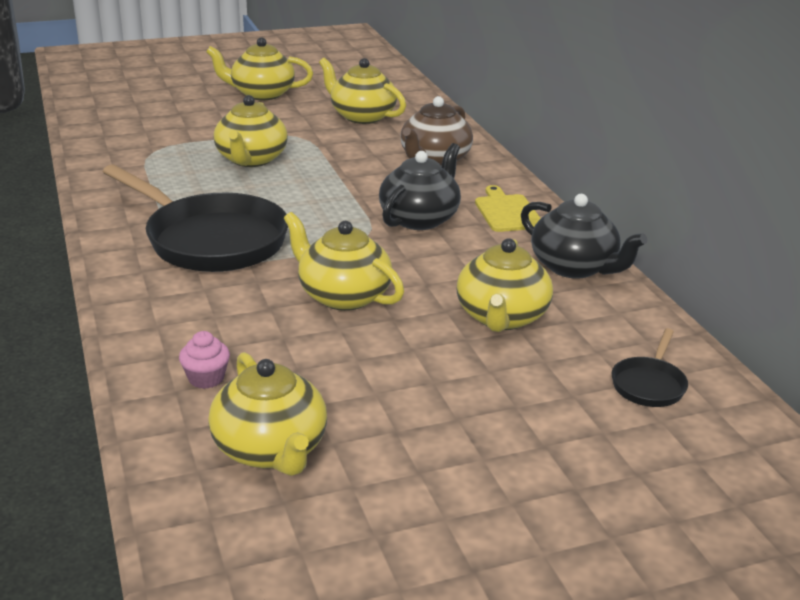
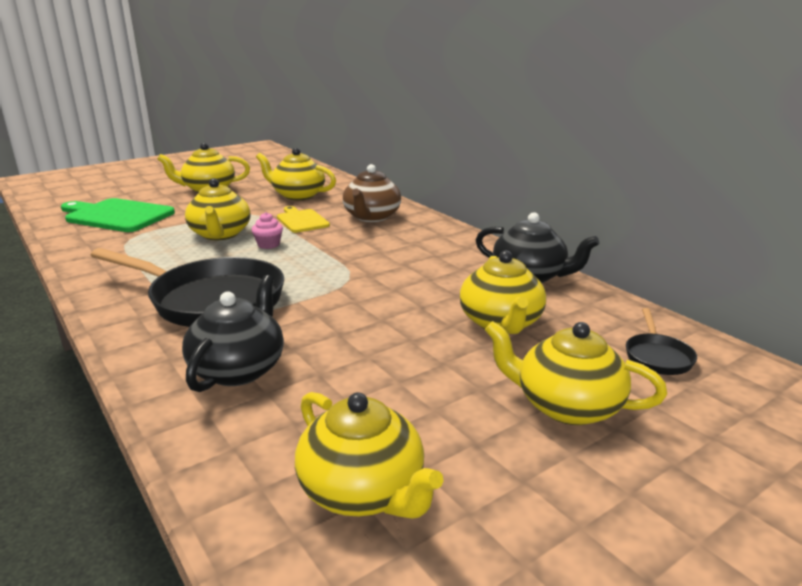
camera: 15 degrees left, 5 degrees down
pink cupcake [179,331,230,389] -> pink cupcake moved to [252,212,283,249]
yellow teapot [284,212,404,311] -> yellow teapot moved to [485,321,667,425]
black teapot [379,143,461,230] -> black teapot moved to [182,275,284,392]
yellow cutting board [475,185,541,232] -> yellow cutting board moved to [277,206,330,233]
none -> green cutting board [61,198,175,232]

